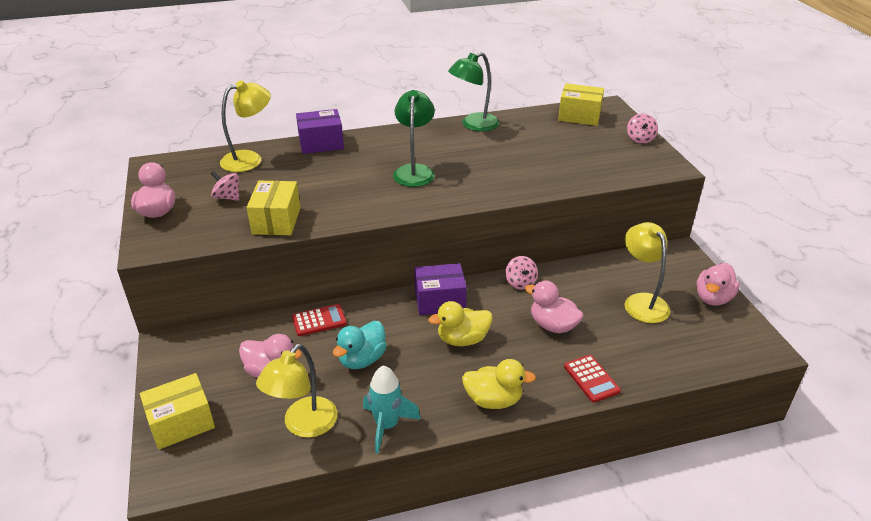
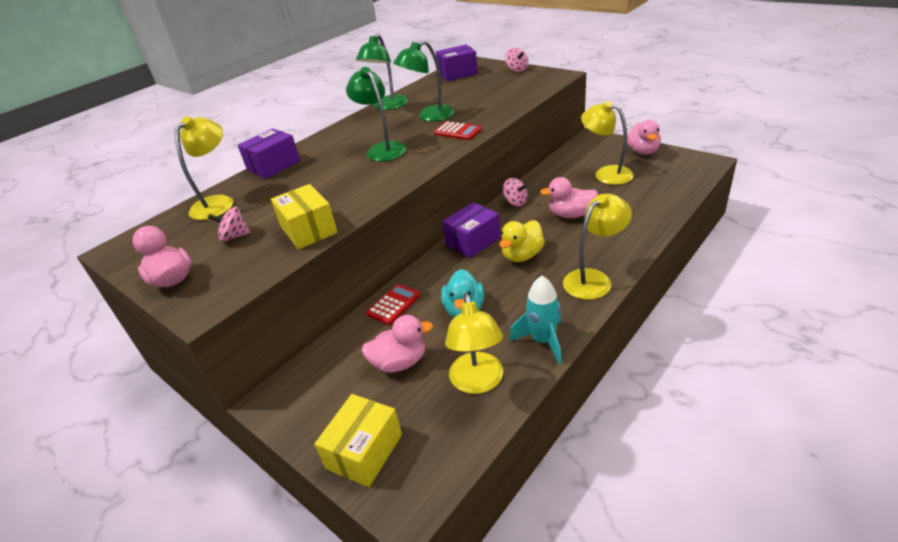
camera: 30 degrees left, 0 degrees up
yellow duck [462,359,536,409] -> yellow lamp [563,194,632,300]
yellow box [558,83,604,126] -> purple box [436,44,478,81]
red calculator [564,355,621,403] -> red calculator moved to [434,121,482,140]
none -> green lamp [393,40,455,121]

